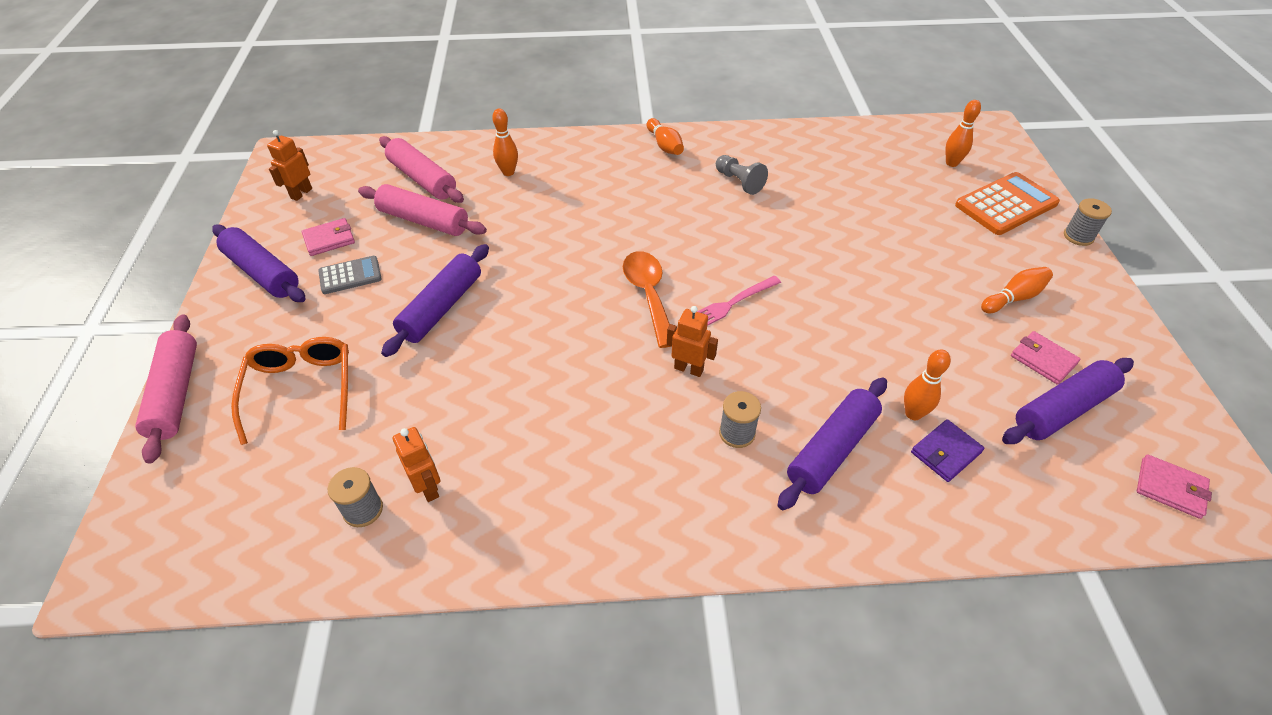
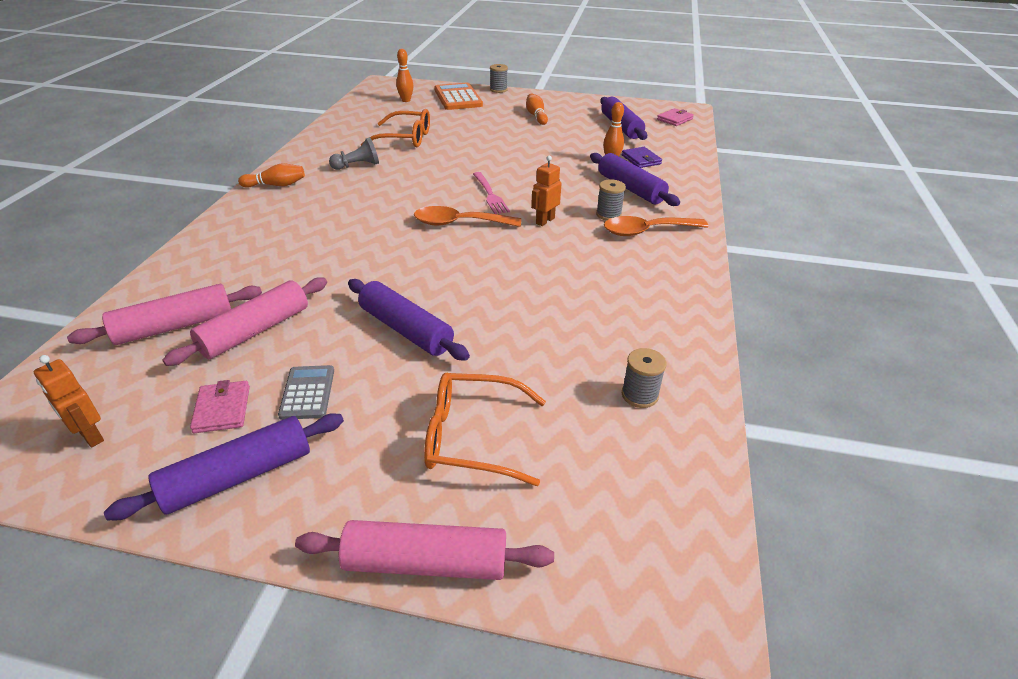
camera: 75 degrees left, 10 degrees down
orange robot [393,427,440,502] -> none
orange bowling pin [492,108,518,176] -> none
pink wallet [1011,331,1080,385] -> none
none -> orange glasses [361,109,430,147]
none -> orange spoon [604,216,708,236]

